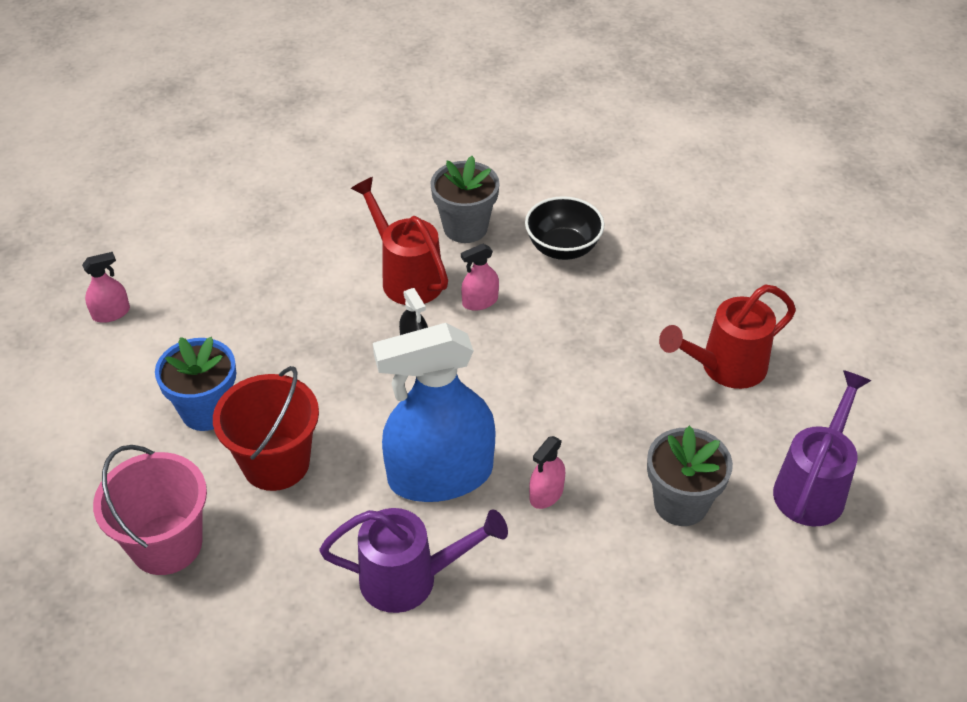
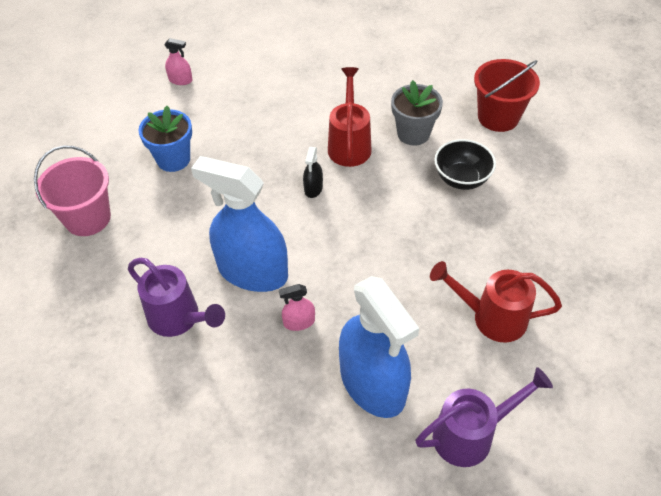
camera: 40 degrees right, 5 degrees up
red bucket [213,366,319,491] -> red bucket moved to [474,59,540,132]
pink spray bottle [461,244,499,311] -> none
grey flower pot [647,426,733,526] -> blue spray bottle [339,276,419,418]

